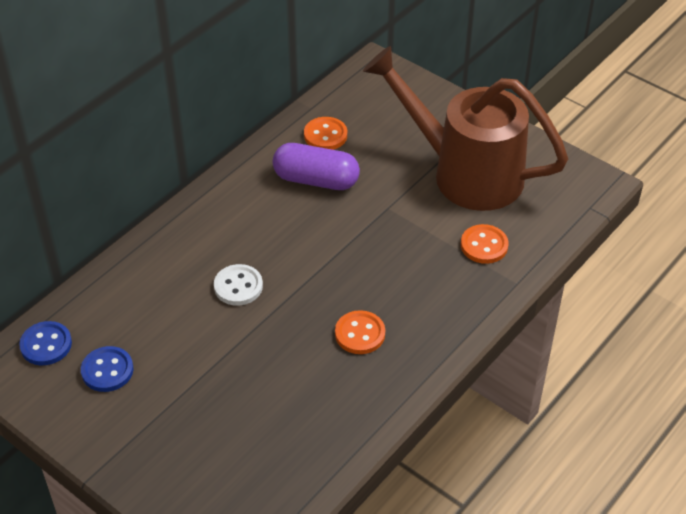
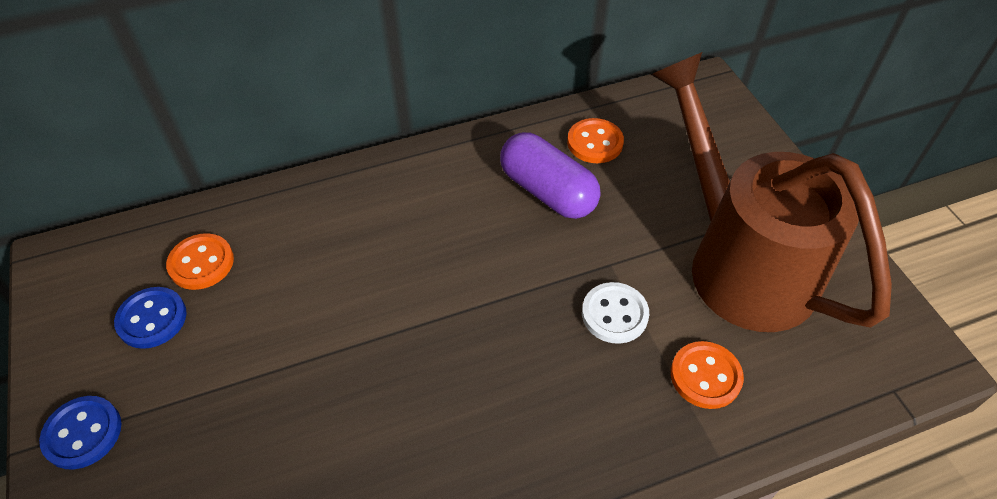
camera: 30 degrees right, 5 degrees up
blue button [19,321,72,365] -> blue button moved to [39,396,122,470]
white button [214,264,263,306] -> white button moved to [582,282,649,344]
orange button [335,310,385,354] -> orange button moved to [166,233,234,290]

